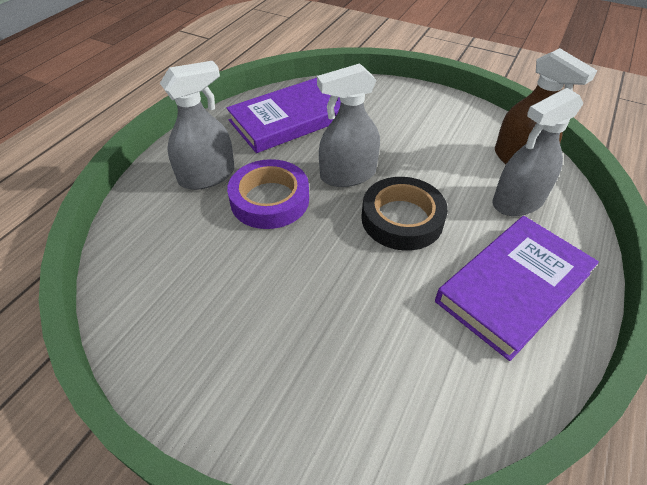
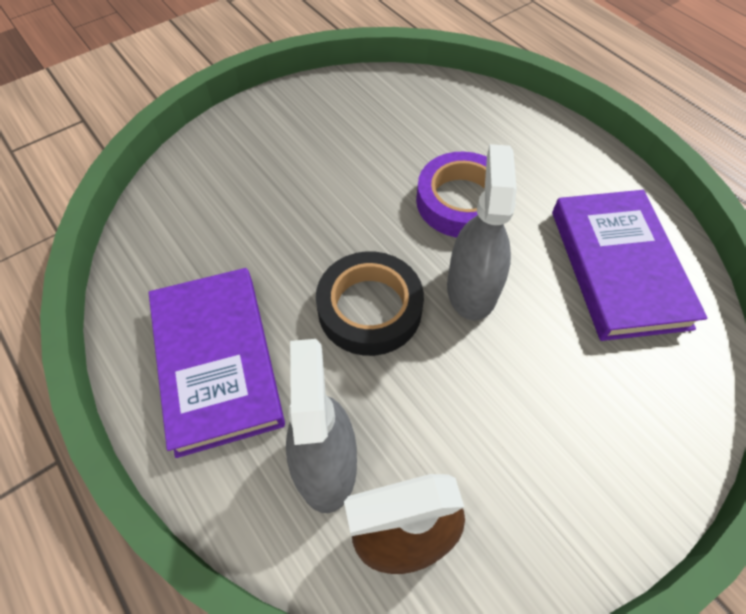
camera: 115 degrees right, 10 degrees up
grey spray bottle [160,61,235,190] -> none

